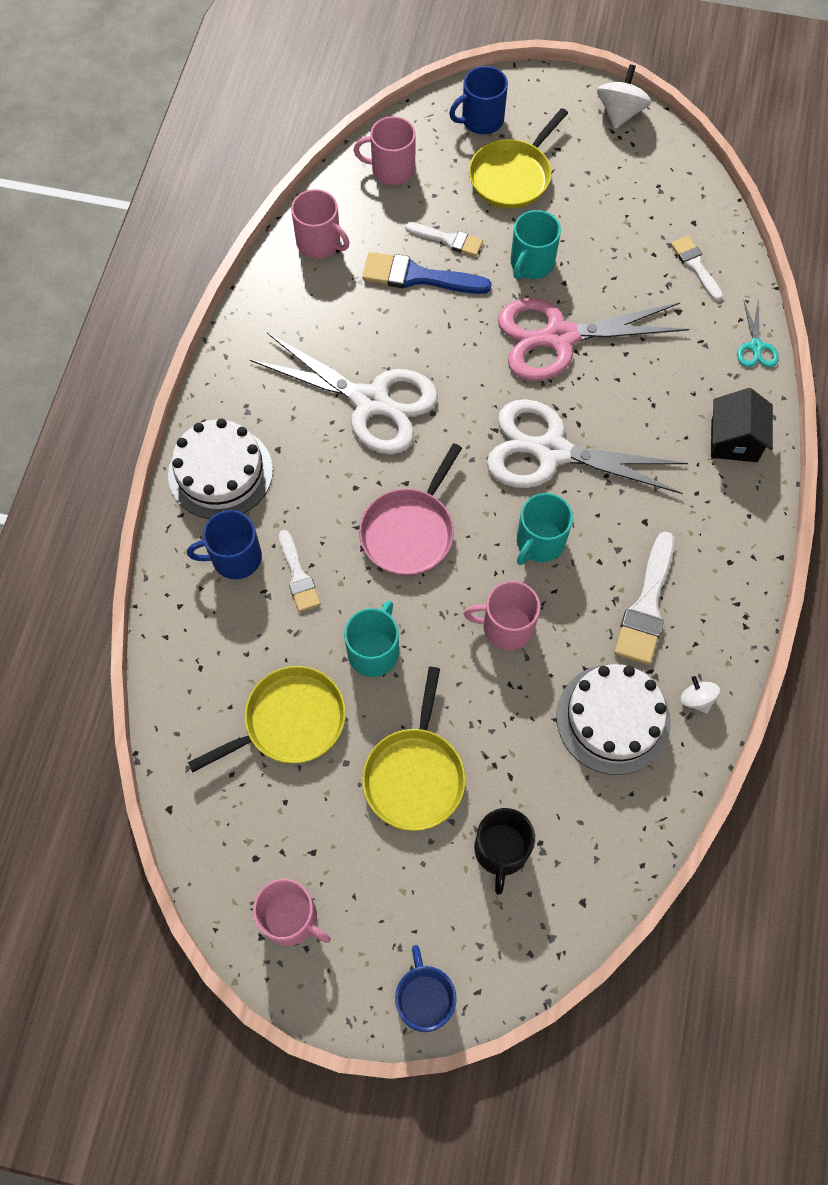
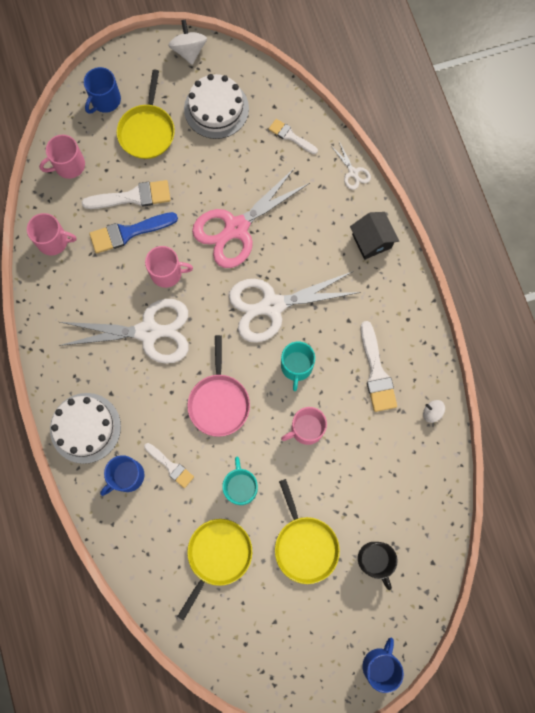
camera: 30 degrees left, 10 degrees up
pink mug [253,879,331,946] -> pink mug moved to [145,246,193,288]
blue mug [395,945,457,1032] -> blue mug turned 60 degrees clockwise [362,638,404,693]
white brush [405,222,483,256] -> white brush [82,180,170,209], size x1.59
turquoise mug [511,210,561,279] -> none
white cake [557,664,671,775] -> white cake moved to [184,74,249,139]
turquoise scissors [737,300,779,367] -> white scissors [331,141,371,190]

